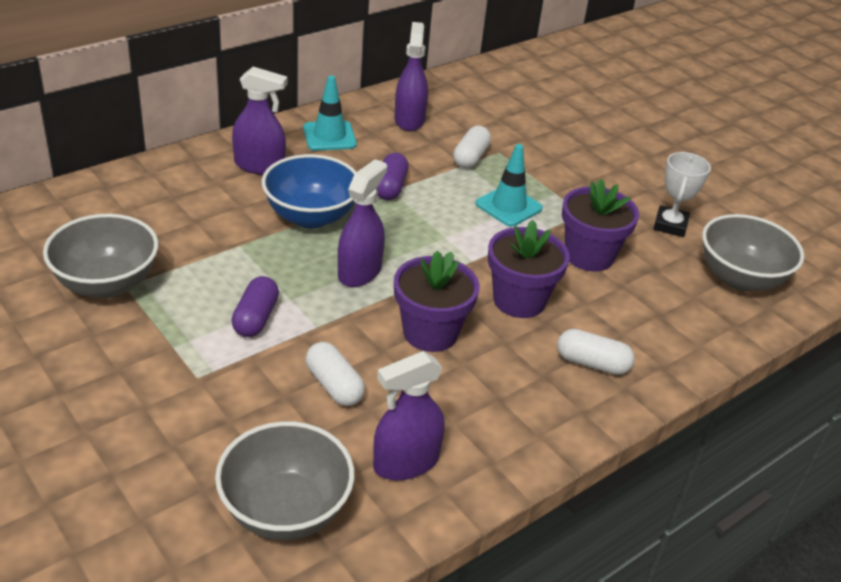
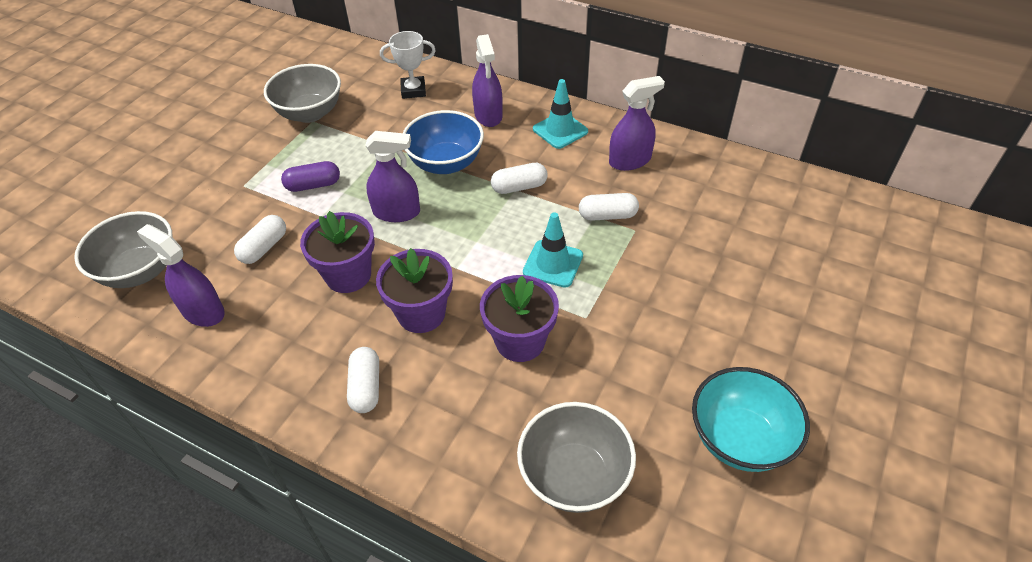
camera: 70 degrees right, 10 degrees up
purple capsule [377,153,409,200] -> white capsule [491,163,548,194]
white trophy [653,152,711,237] -> white trophy moved to [380,31,436,99]
none -> turquoise bowl [692,367,810,472]

